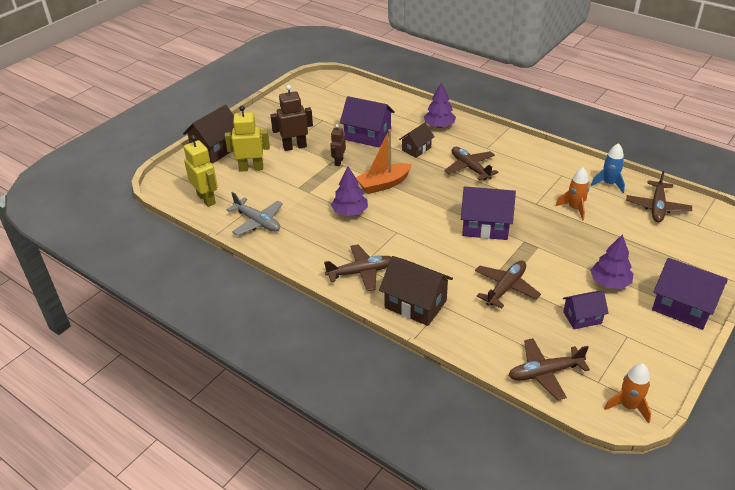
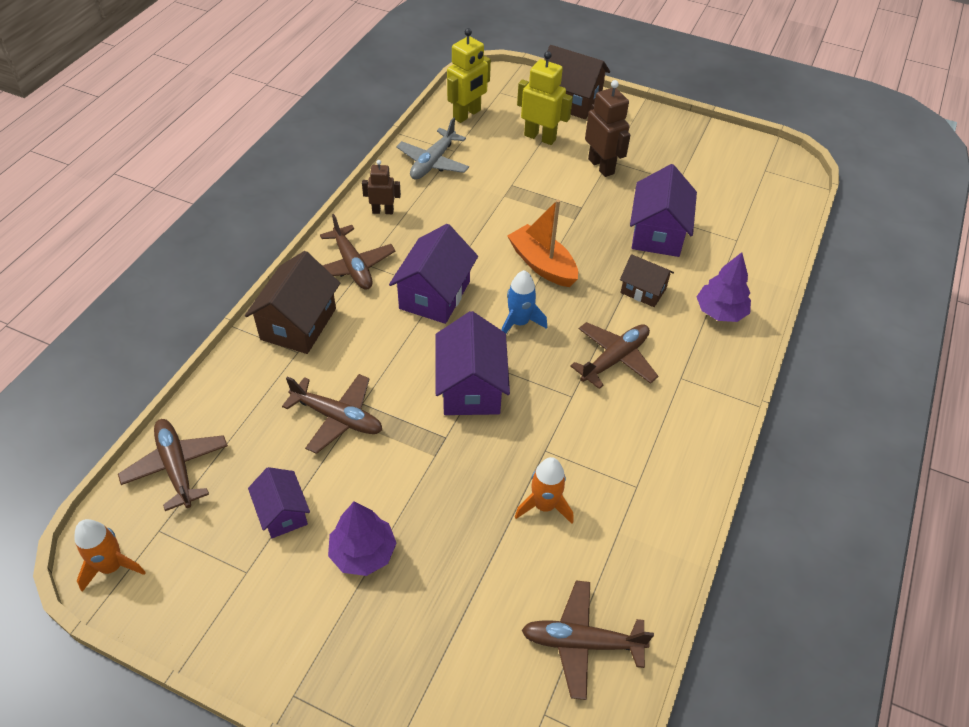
camera: 75 degrees right, 10 degrees up
yellow robot [225,105,270,172] -> yellow robot turned 45 degrees counterclockwise [517,51,573,145]
brown robot [330,124,346,166] -> brown robot moved to [362,160,401,214]
purple tree [331,166,368,216] -> none
blue rocket [591,143,625,193] -> blue rocket moved to [502,270,547,333]
purple house [652,258,728,330] -> purple house moved to [389,224,478,324]

